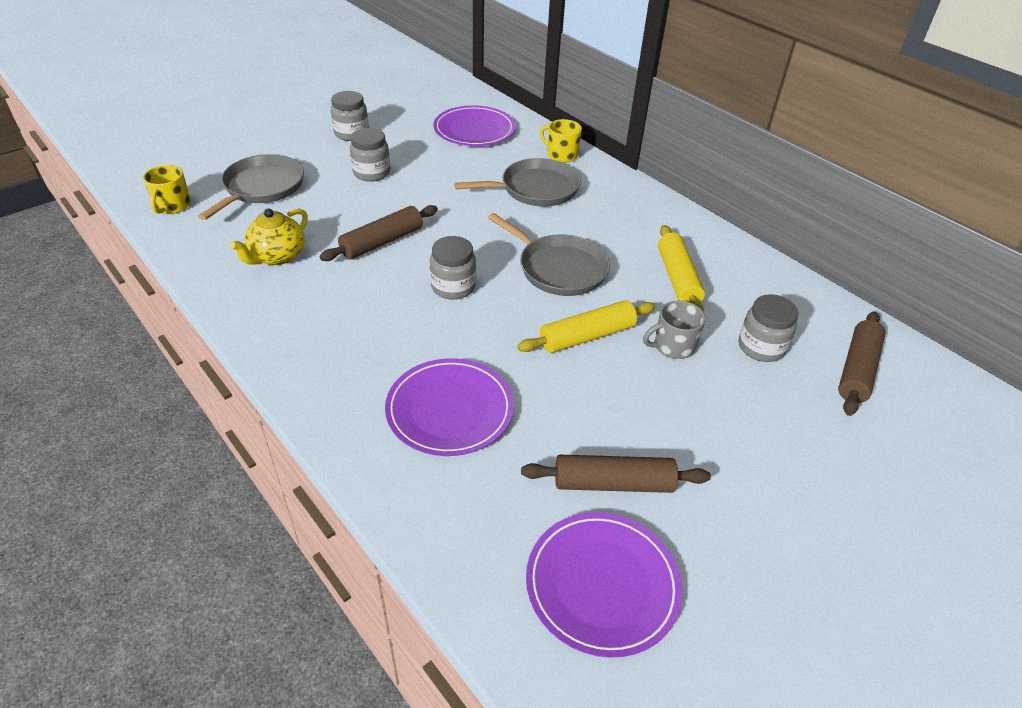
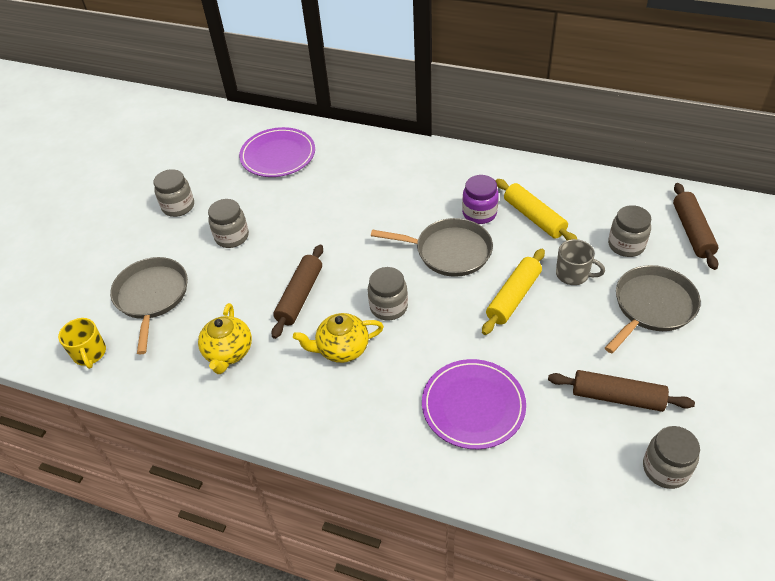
camera: 25 degrees left, 5 degrees up
grey pan [454,158,581,206] -> grey pan moved to [605,265,701,353]
brown rolling pin [521,455,711,493] -> brown rolling pin turned 45 degrees clockwise [548,370,695,412]
purple plate [526,512,682,658] -> grey jar [643,426,700,489]
yellow mug [540,119,582,163] -> none
grey mug [643,301,706,359] -> grey mug turned 105 degrees counterclockwise [556,239,605,285]
none -> yellow teapot [293,313,384,363]
none -> purple jar [462,175,499,224]

